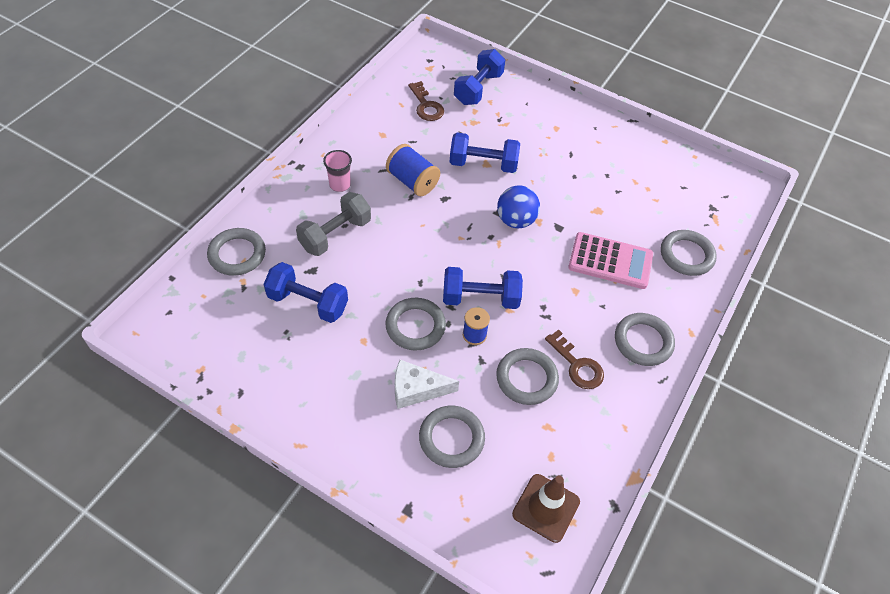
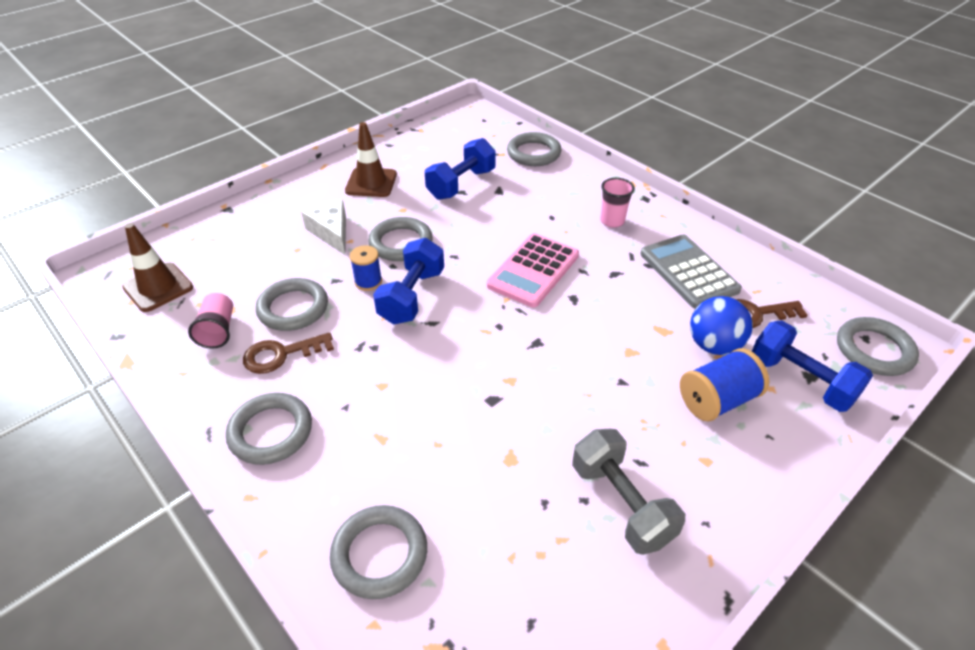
camera: 110 degrees right, 10 degrees down
grey dumbbell [296,192,371,256] -> grey dumbbell moved to [572,429,685,555]
blue spool [386,144,440,197] -> blue spool moved to [680,348,769,421]
white cheese [395,360,459,409] -> white cheese turned 45 degrees counterclockwise [301,200,346,255]
grey ring [419,406,485,468] -> grey ring moved to [837,317,919,376]
blue dumbbell [450,133,520,173] -> none
blue ball [497,185,540,228] -> blue ball moved to [690,296,753,355]
pink calculator [568,232,653,289] -> pink calculator moved to [487,233,579,307]
none -> pink cup [188,293,233,349]
none -> brown traffic cone [345,122,397,197]
none -> grey calculator [640,235,742,309]

